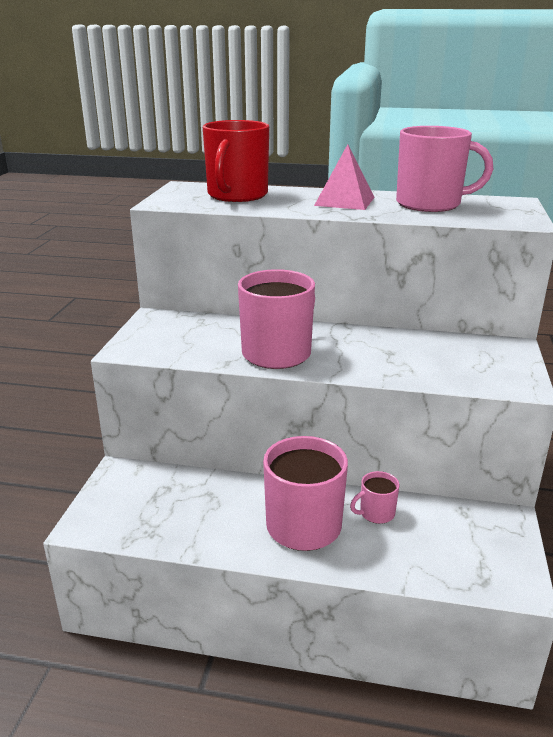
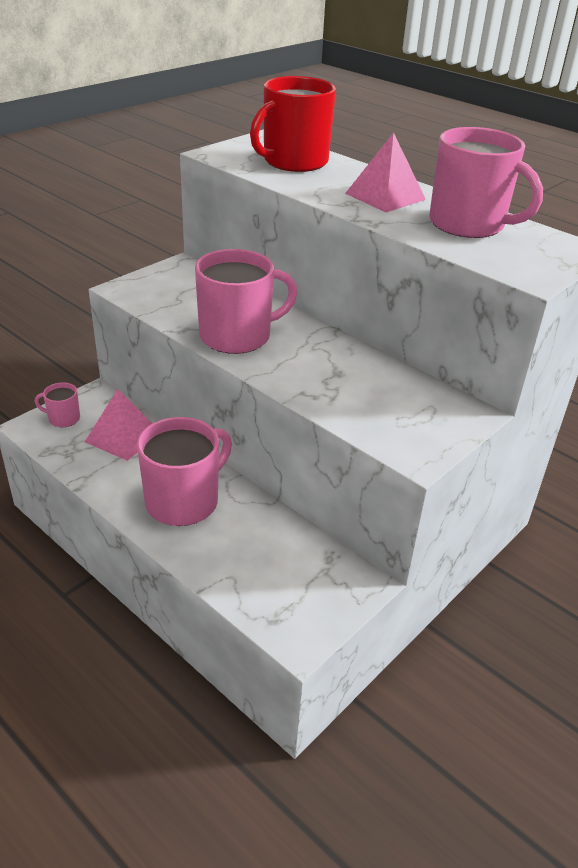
camera: 30 degrees right, 10 degrees up
pink mug [350,471,399,524] -> pink mug moved to [35,382,80,427]
none -> pink pyramid [85,389,152,461]

